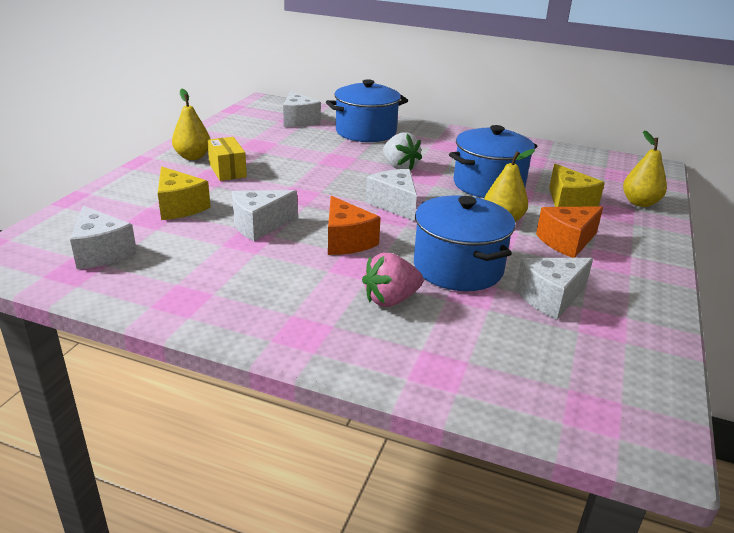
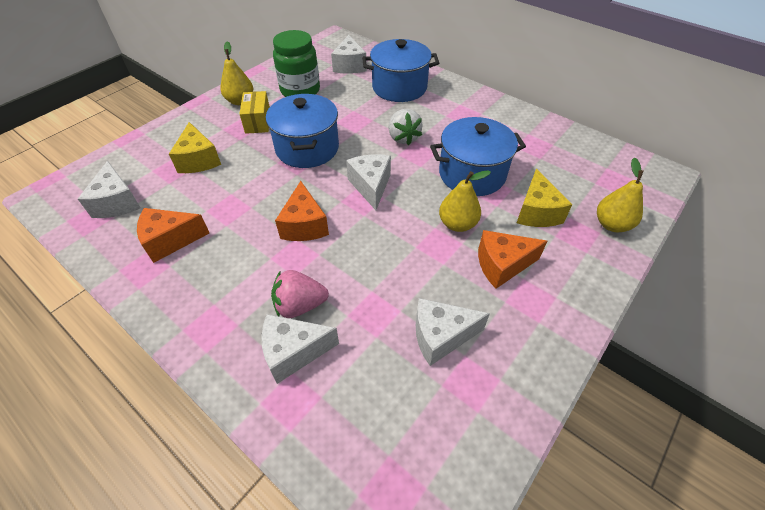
camera: 20 degrees right, 20 degrees up
white cheese [232,190,297,241] -> white cheese moved to [261,314,339,384]
blue pot [414,195,515,291] -> blue pot moved to [266,94,339,168]
none -> orange cheese [137,208,209,263]
none -> green jar [273,30,320,97]

